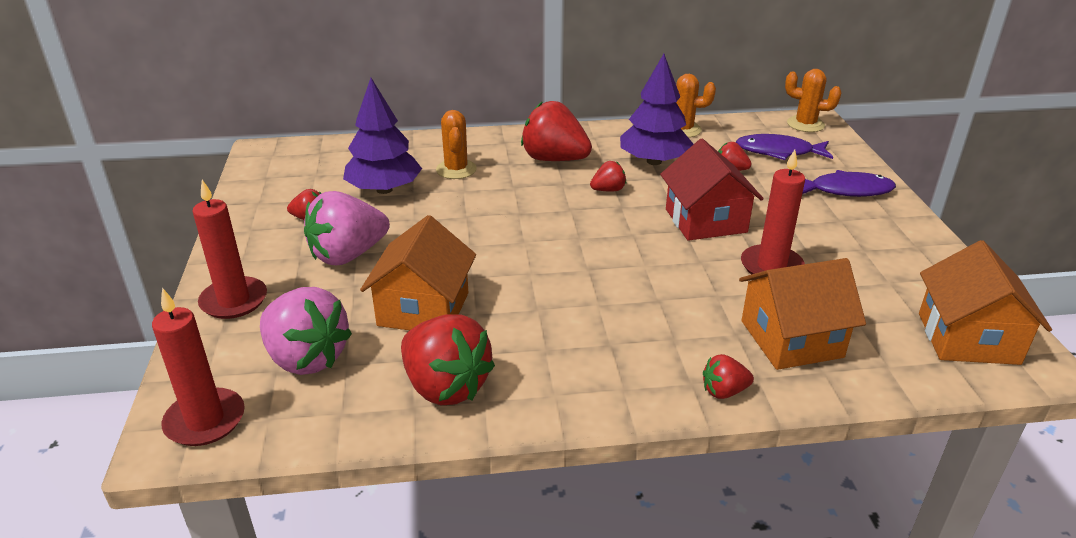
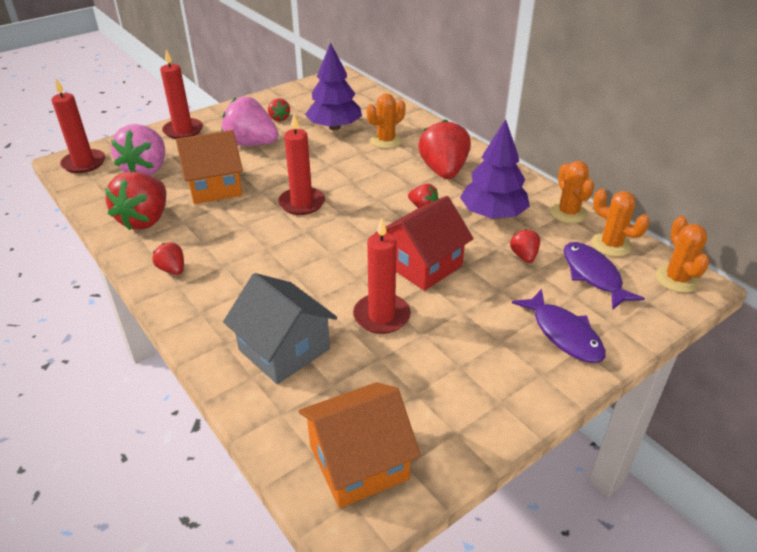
camera: 60 degrees right, 5 degrees up
red strawberry [703,354,754,399] -> red strawberry moved to [152,243,184,275]
orange house [739,258,866,370] -> grey house [223,273,337,384]
none -> red candle [278,114,325,215]
none -> orange cactus [591,189,650,257]

